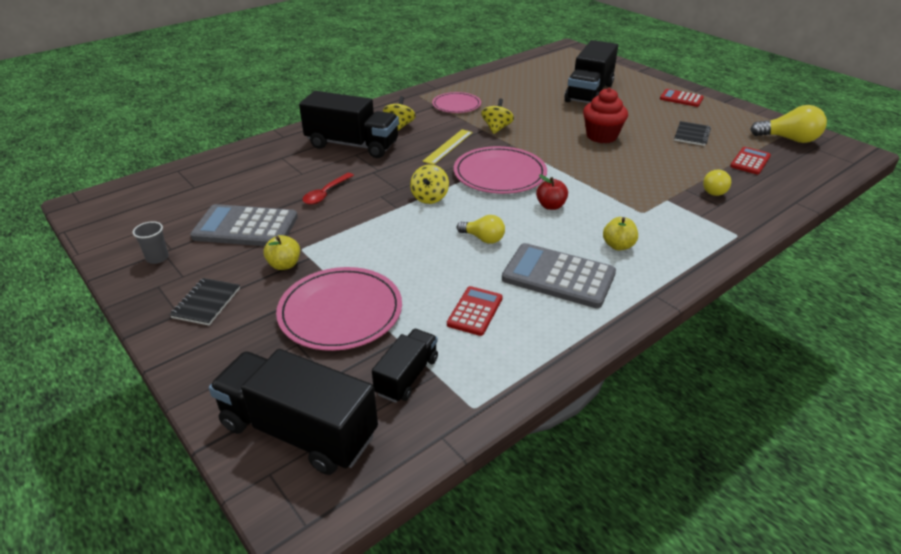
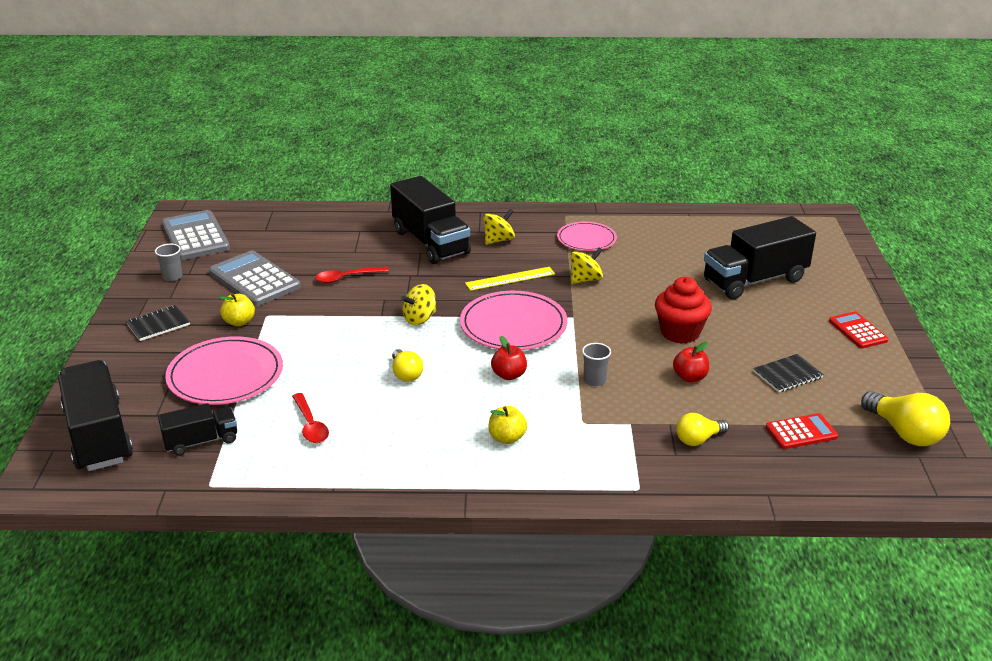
camera: 40 degrees right, 5 degrees down
red calculator [447,286,503,336] -> red spoon [292,393,329,443]
grey calculator [502,243,616,308] -> grey calculator moved to [162,210,230,260]
none -> grey cup [582,343,611,386]
none -> red apple [673,342,709,382]

